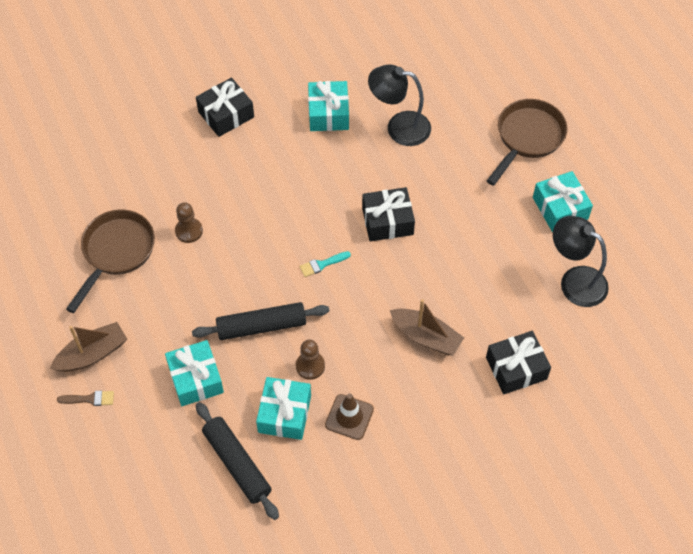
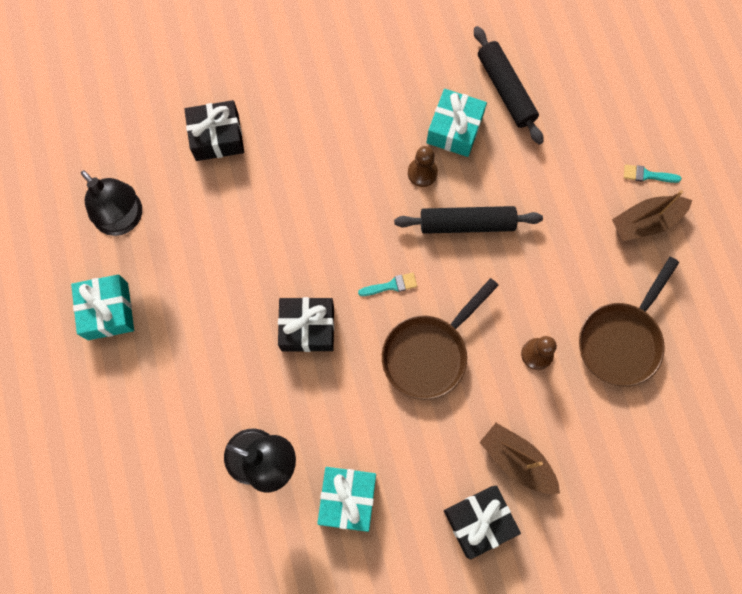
camera: 170 degrees left, 15 degrees up
brown brush [57,391,114,406] -> turquoise brush [624,165,681,183]
turquoise gift [165,340,224,406] -> none
brown traffic cone [325,393,374,440] -> none
brown boat [390,299,464,355] -> brown boat moved to [479,423,560,494]
brown pan [487,99,568,186] -> brown pan moved to [382,278,499,400]

